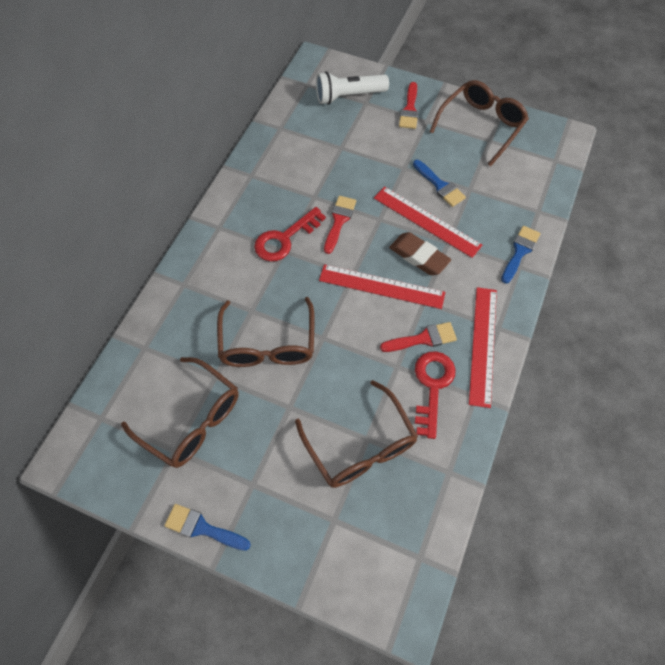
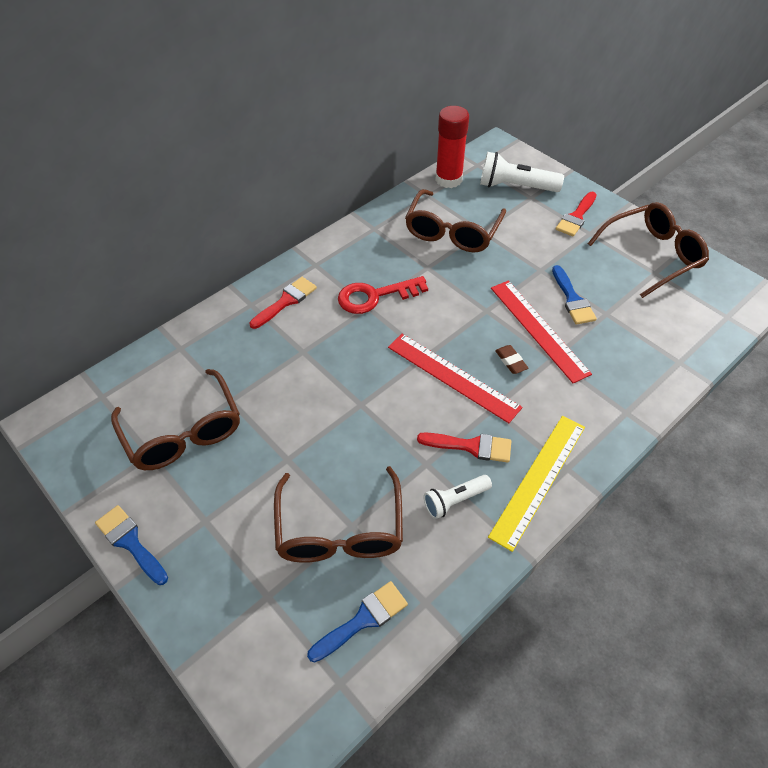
camera: 25 degrees right, 10 degrees down
brown glasses [217,297,315,367] -> brown glasses moved to [405,189,506,253]
red brush [324,196,356,254] -> red brush moved to [250,277,317,329]
brown eraser [389,232,451,275] -> brown eraser [495,345,528,374], size x0.54
red key [415,351,456,439] -> white flashlight [424,475,492,519]
red ruler [469,287,497,408] -> yellow ruler [488,416,585,552]
blue brush [501,226,541,284] -> blue brush moved to [307,581,408,663]
none -> red glue stick [435,106,469,188]

